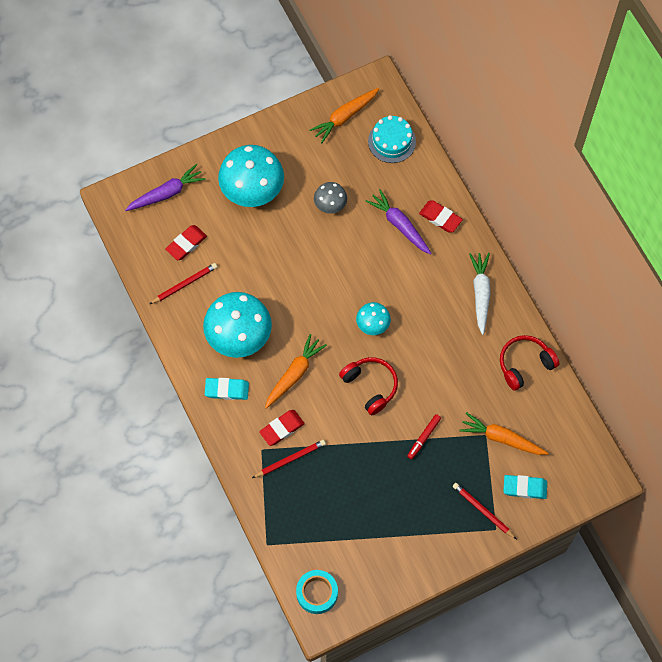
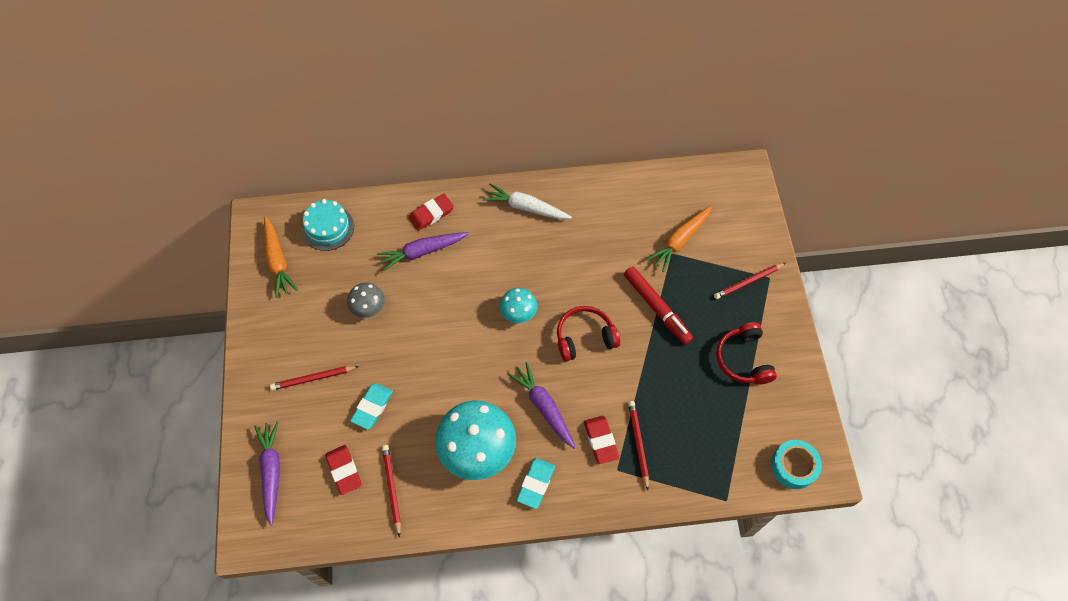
camera: 70 degrees left, 5 degrees down
turquoise mushroom [218,145,284,207] -> red pencil [270,366,359,390]
orange carrot [265,334,327,409] -> purple carrot [508,362,576,449]
red marker [407,414,441,459] -> red marker [624,266,693,345], size x1.73
red headphones [500,335,560,391] -> red headphones moved to [716,322,777,385]
turquoise eraser [503,475,547,499] -> turquoise eraser moved to [350,383,393,430]

